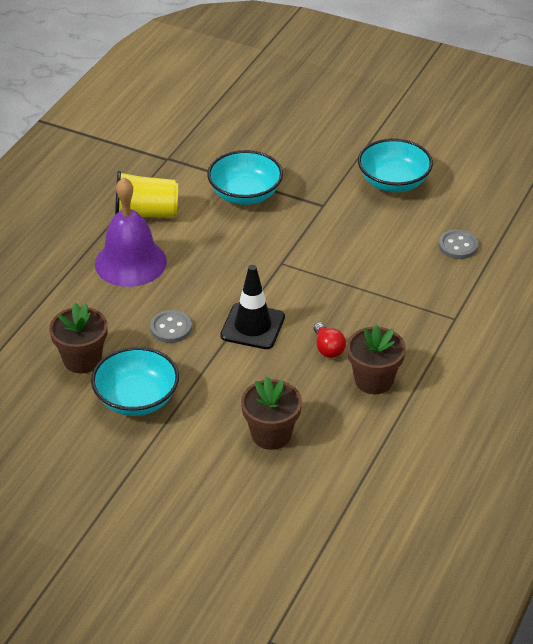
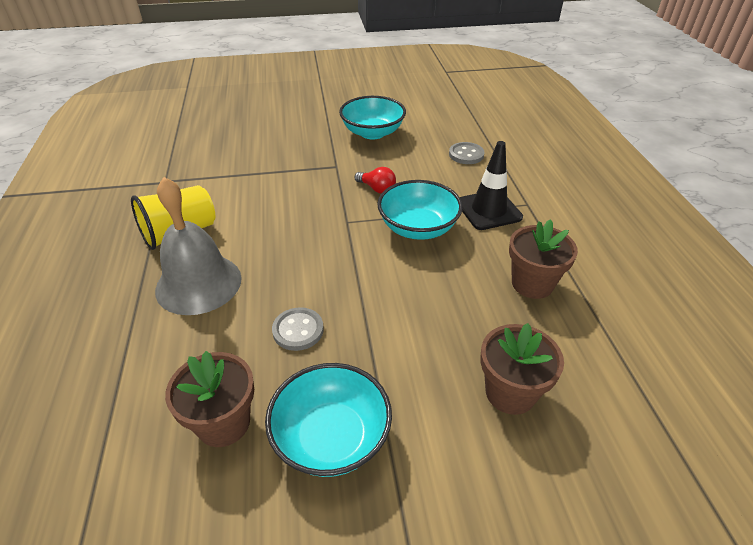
camera: 35 degrees left, 0 degrees up
purple bell [95,177,167,287] -> grey bell [155,177,242,315]
turquoise bowl [207,150,283,205] -> turquoise bowl moved to [377,180,463,240]
black traffic cone [220,265,285,349] -> black traffic cone moved to [460,141,523,230]
red light bulb [314,322,346,358] -> red light bulb moved to [354,167,396,193]

